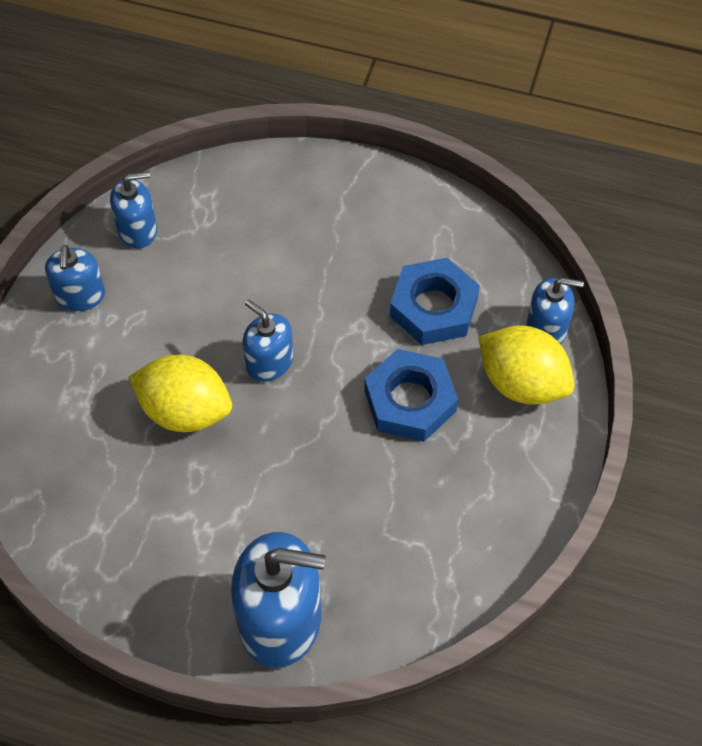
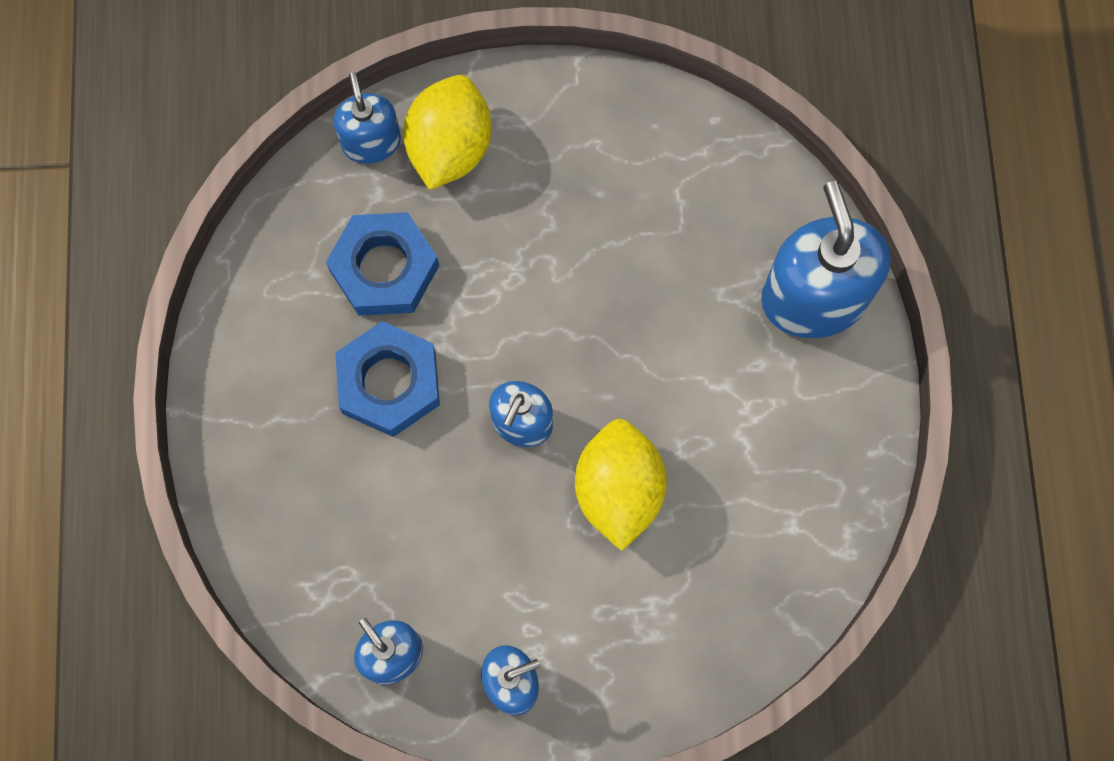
camera: 110 degrees left, 15 degrees up
blue nut [364,349,458,442] -> blue nut moved to [335,321,440,437]

